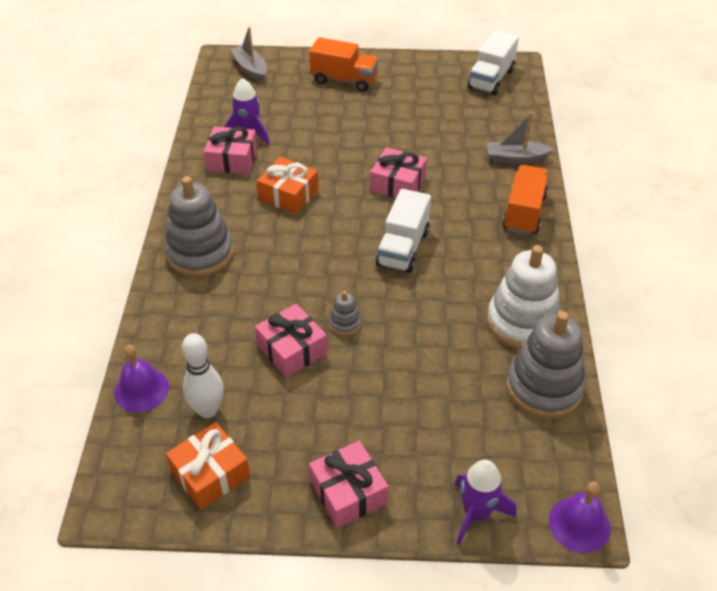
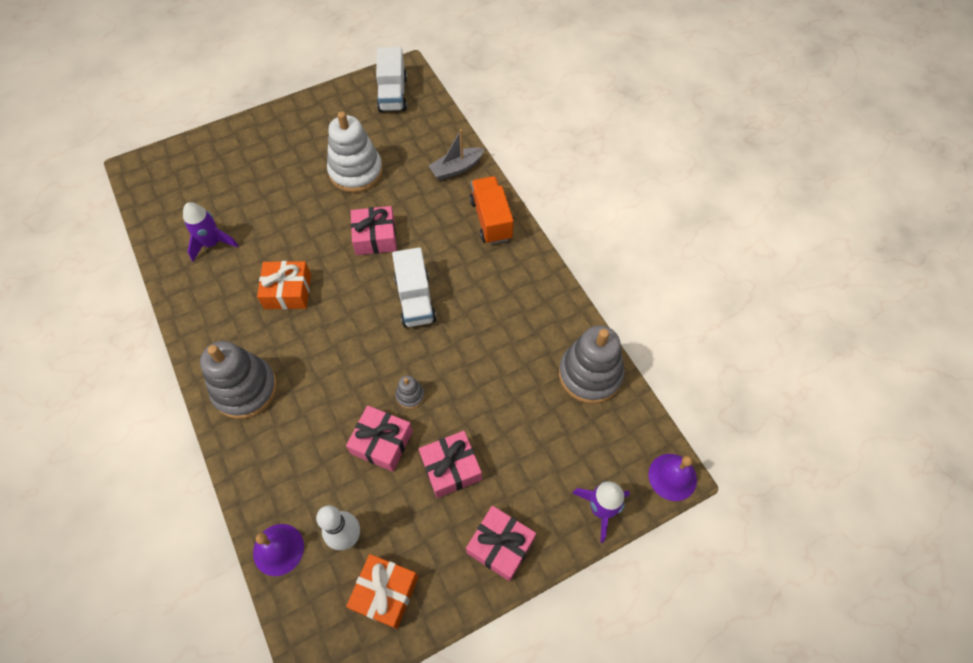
camera: 30 degrees left, 15 degrees up
pink gift [204,126,257,174] -> pink gift moved to [419,431,482,498]
grey boat [231,27,267,82] -> none
orange truck [309,37,379,92] -> none
white stacking toy [487,245,560,349] -> white stacking toy moved to [327,111,383,193]

